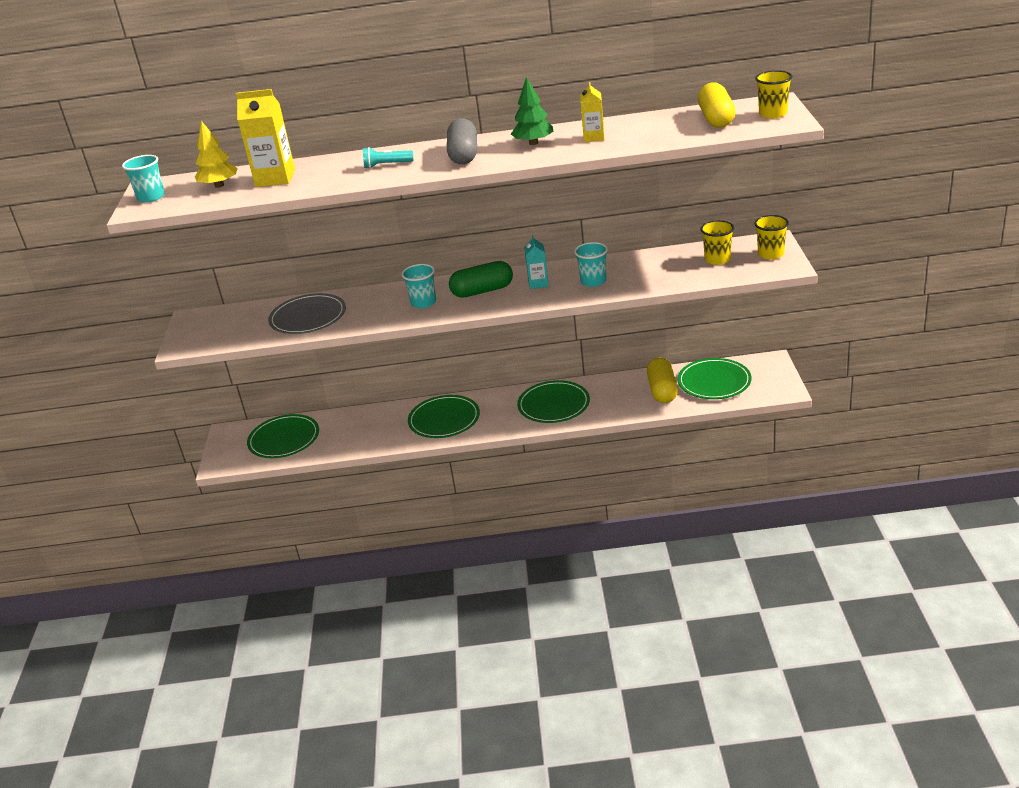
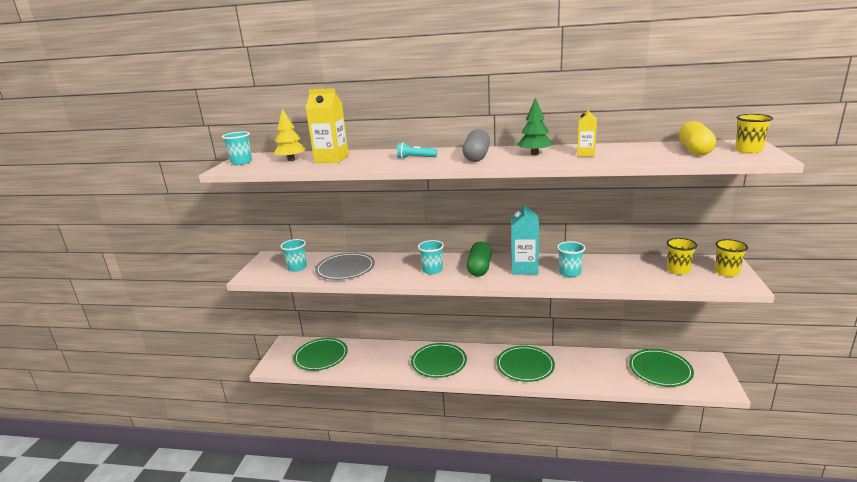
camera: 10 degrees right, 10 degrees down
green capsule [449,261,513,298] -> green capsule turned 75 degrees counterclockwise [467,242,492,277]
turquoise carton [524,235,549,289] -> turquoise carton [511,201,539,275], size x1.70
yellow capsule [647,358,678,403] -> none
none -> turquoise cup [280,239,307,272]

